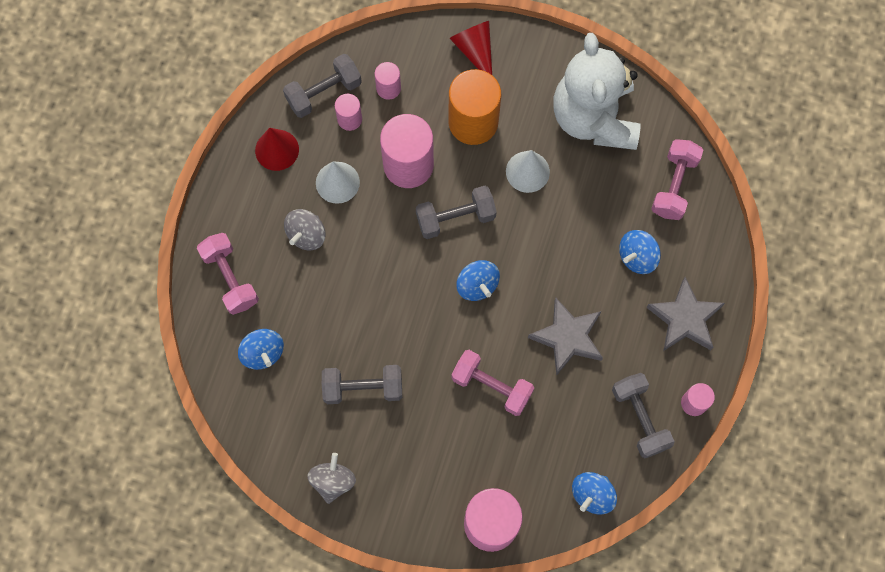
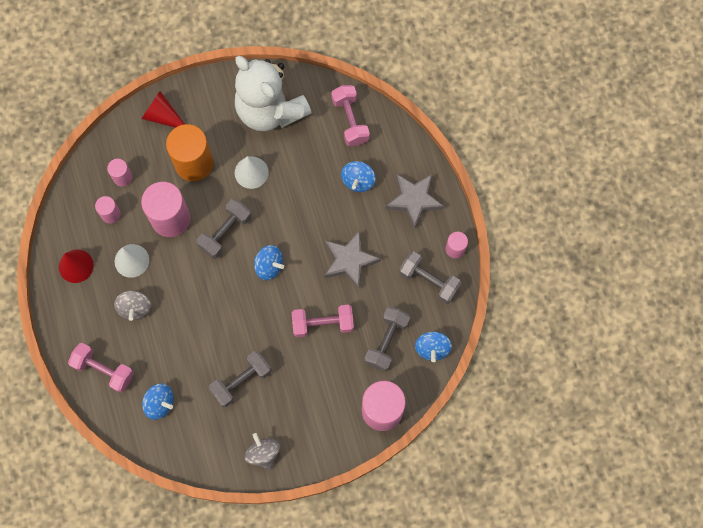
camera: 35 degrees left, 0 degrees up
grey dumbbell [283,54,362,118] -> grey dumbbell moved to [365,306,410,372]

